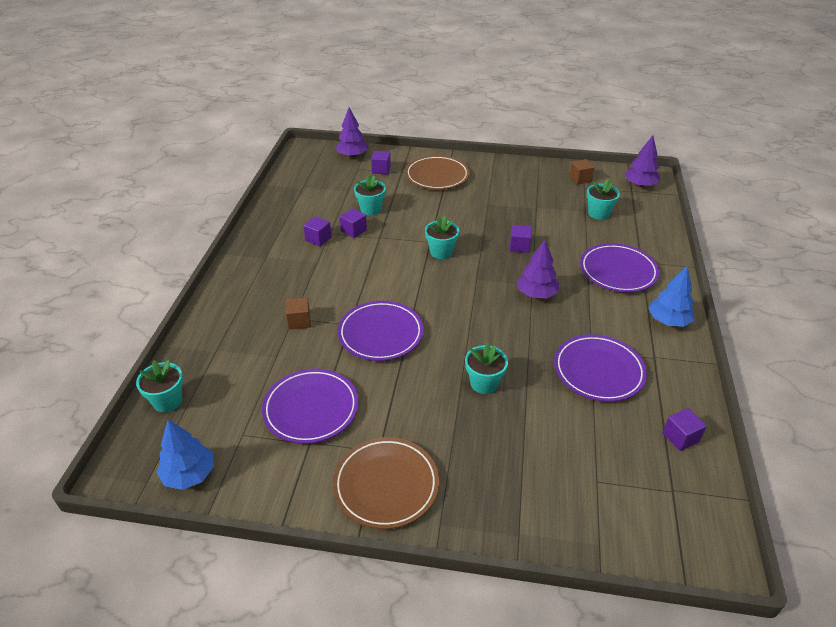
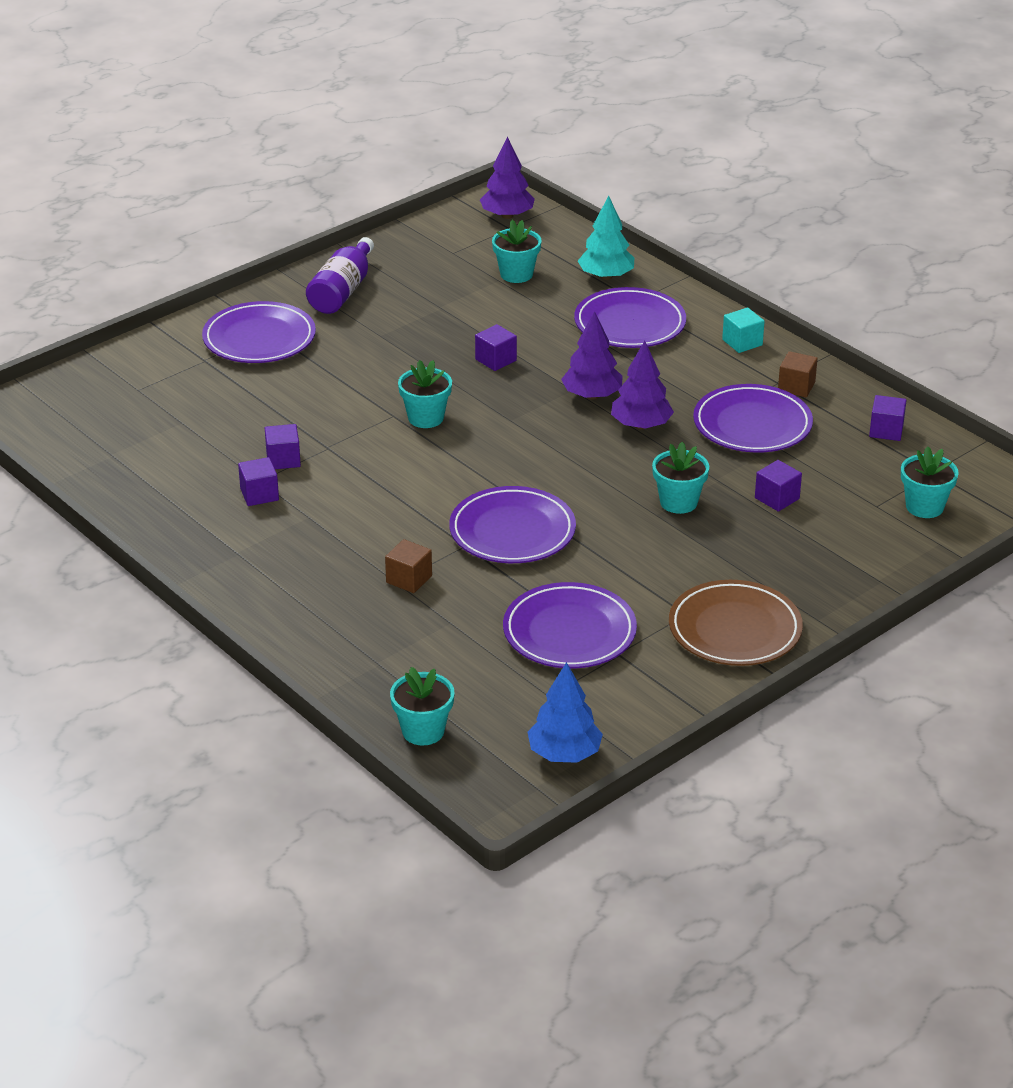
camera: 50 degrees left, 5 degrees down
purple tree [335,108,368,158] -> purple tree moved to [611,341,674,429]
turquoise flower pot [354,174,386,215] -> turquoise flower pot moved to [901,446,959,518]
purple cube [371,151,391,175] -> purple cube moved to [755,460,802,511]
brown plate [405,155,470,190] -> purple plate [202,301,316,363]
brown cube [569,159,595,185] -> brown cube moved to [778,351,818,397]
blue tree [649,266,694,327] -> turquoise cube [722,307,765,353]
none -> purple bottle [306,237,374,314]
none -> turquoise tree [578,196,634,280]

